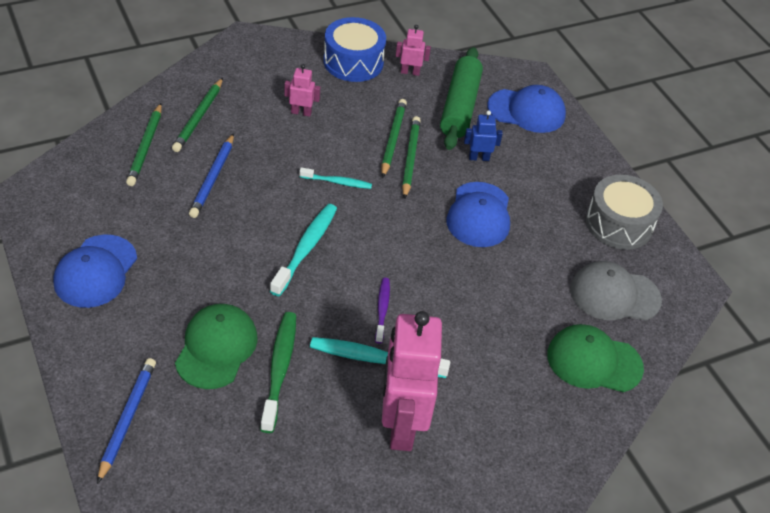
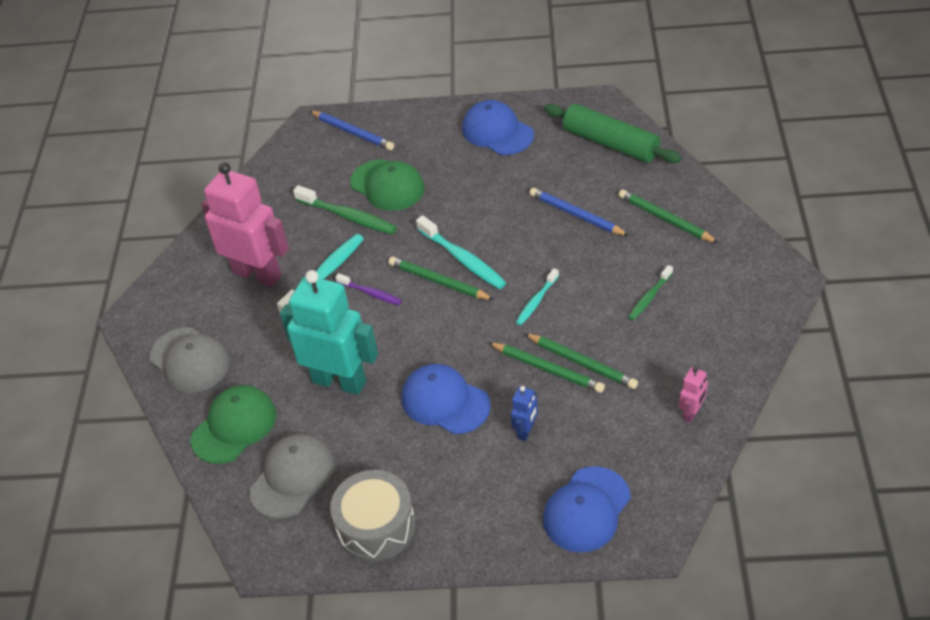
camera: 125 degrees right, 0 degrees up
green pencil [126,103,162,186] -> green pencil moved to [389,257,494,300]
pink robot [284,64,320,117] -> green toothbrush [628,265,673,321]
blue drum [324,17,386,82] -> none
green rolling pin [440,47,483,150] -> green rolling pin moved to [544,104,681,163]
none -> grey cap [150,328,230,393]
none -> turquoise robot [280,270,378,395]

